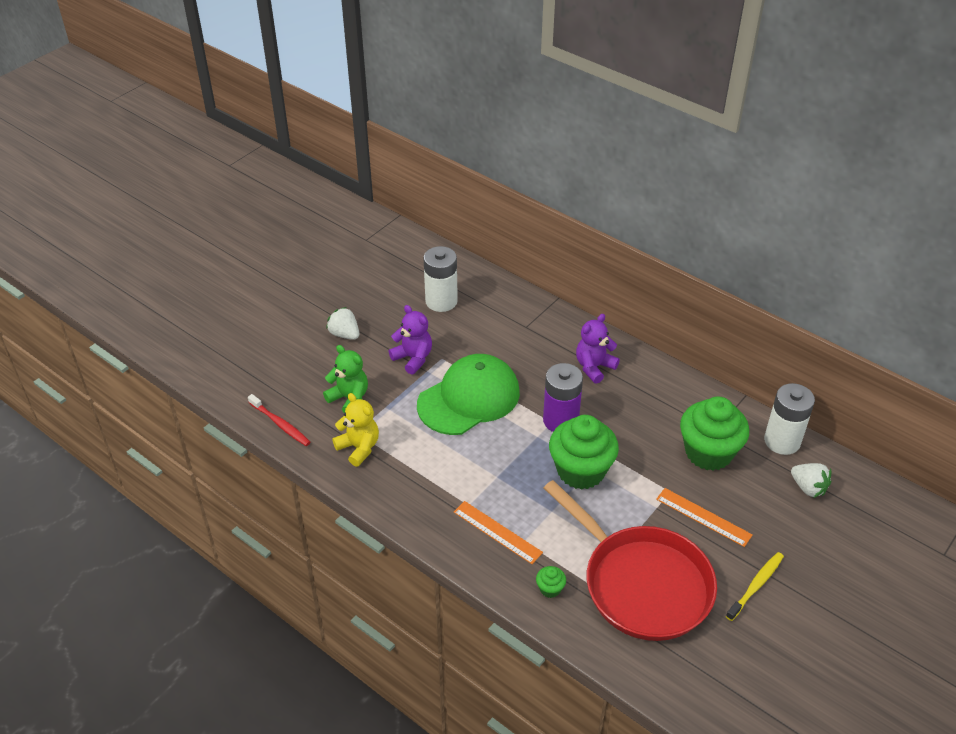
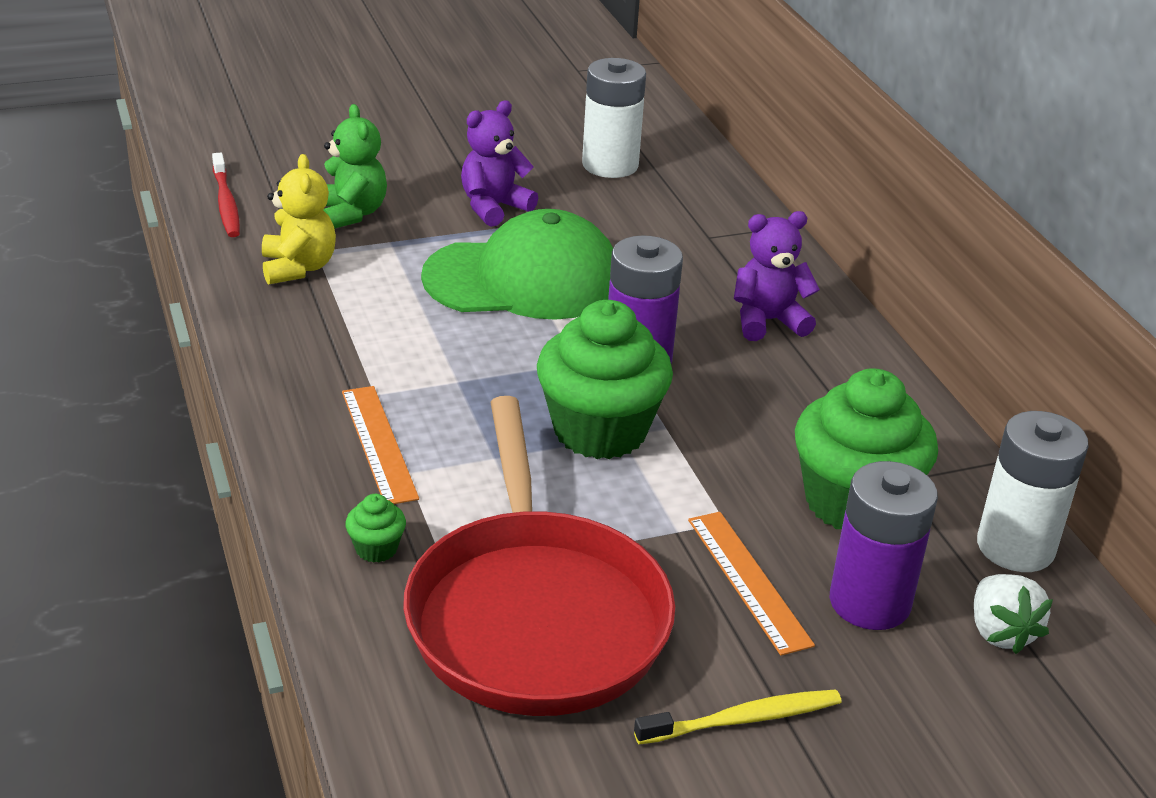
camera: 30 degrees right, 10 degrees down
white strawberry [326,307,359,340] -> none
purple teddy bear [388,305,432,375] -> purple teddy bear turned 120 degrees counterclockwise [461,100,538,227]
none -> purple battery [829,461,938,630]

